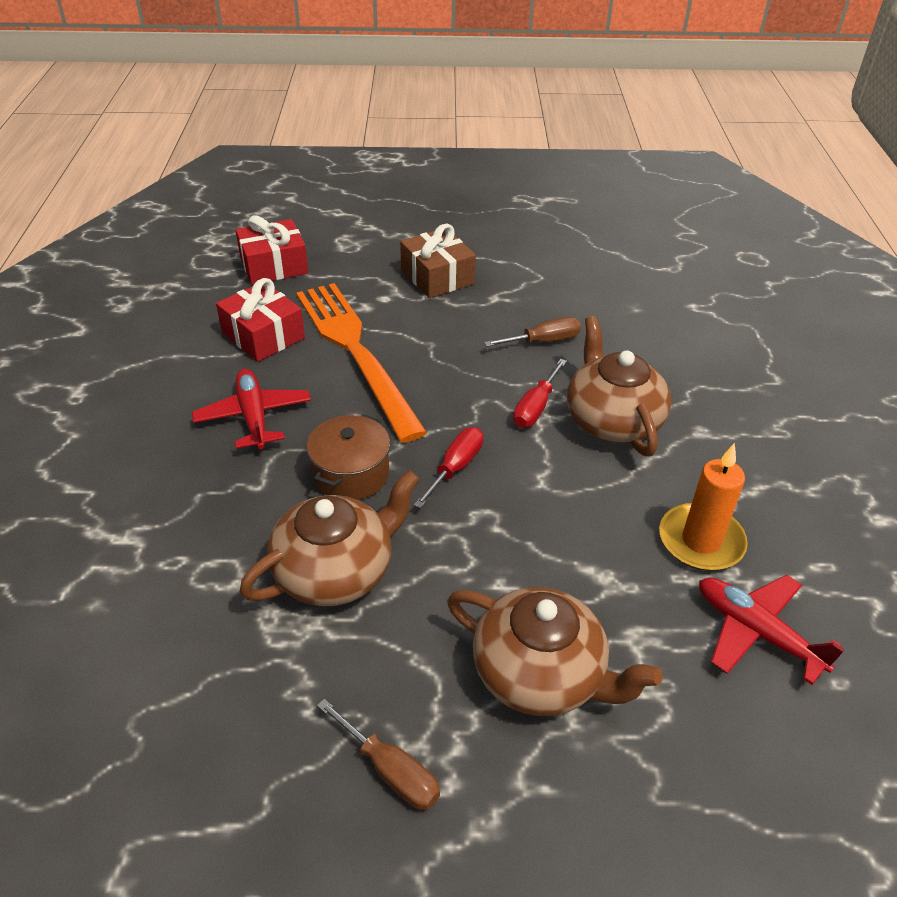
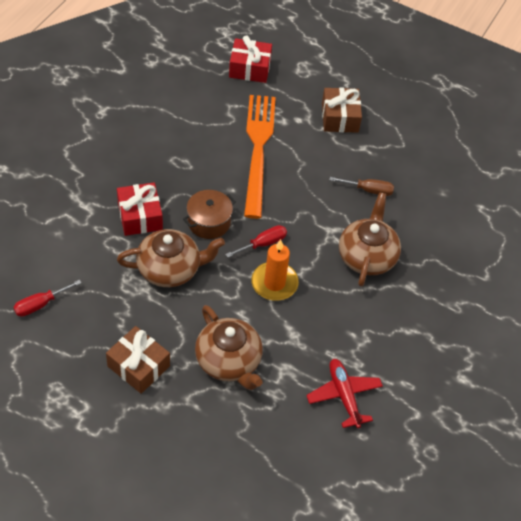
camera: 25 degrees right, 10 degrees up
red plane [192,369,311,449] -> none
red gift [216,278,305,362] -> red gift moved to [117,183,163,236]
brown screwdriver [317,699,440,810] -> brown gift [106,326,170,394]
red screwdriver [513,359,567,428] -> red screwdriver moved to [13,280,81,317]
orange candle [659,443,748,571] -> orange candle moved to [251,239,299,301]

